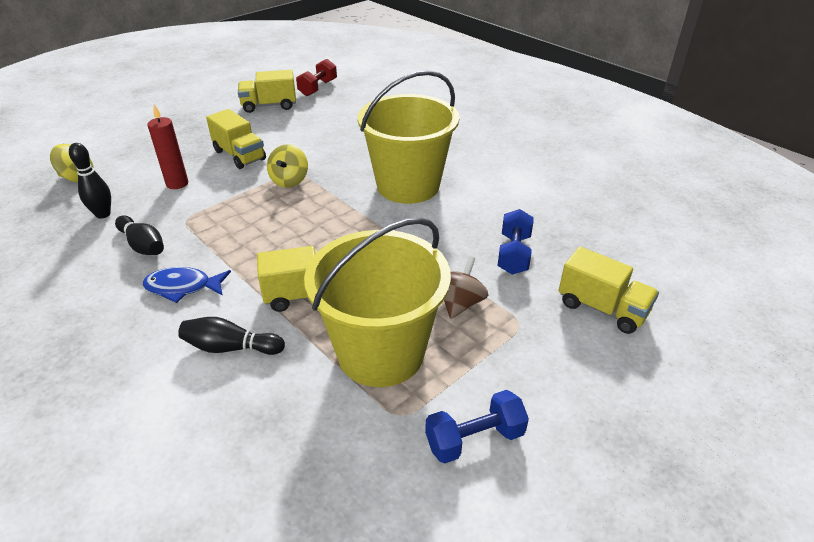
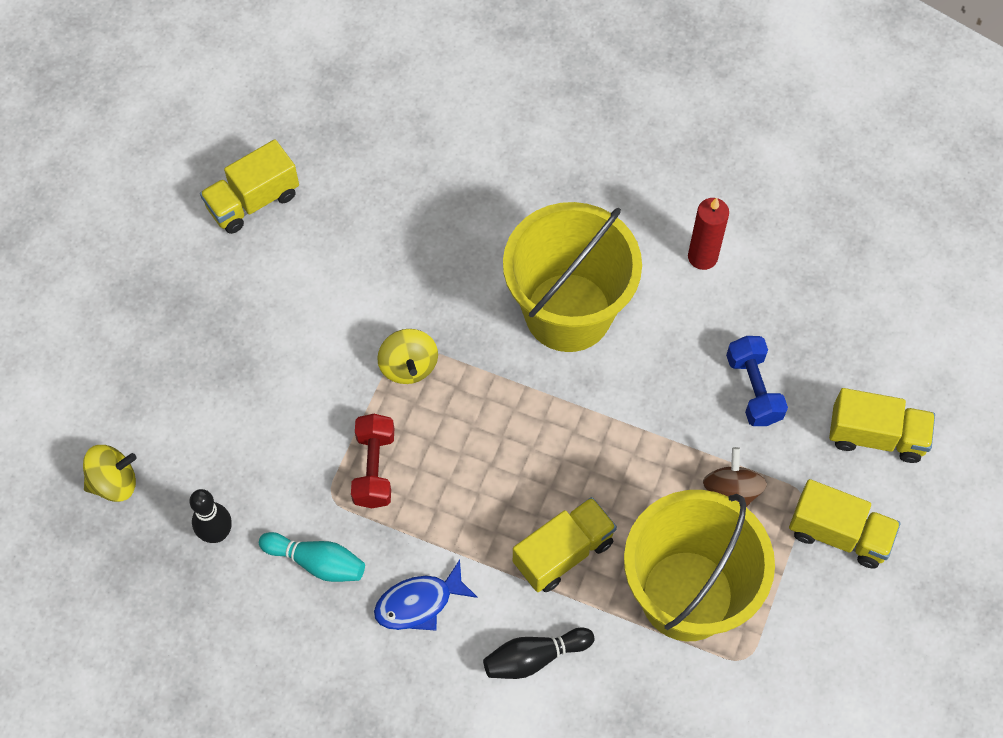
camera: 25 degrees left, 25 degrees up
black bowling pin [115,215,164,255] -> turquoise bowling pin [259,532,365,582]
red candle [147,104,188,189] -> red candle moved to [688,198,729,270]
yellow truck [206,109,266,169] -> yellow truck moved to [789,479,901,569]
red dumbbell [296,59,337,96] -> red dumbbell moved to [351,414,394,508]
blue dumbbell [425,390,529,464] -> none

